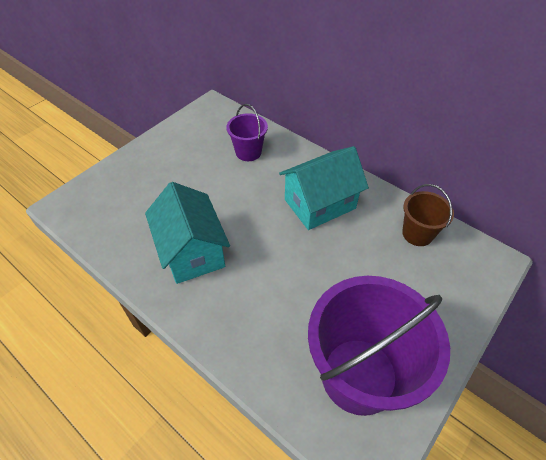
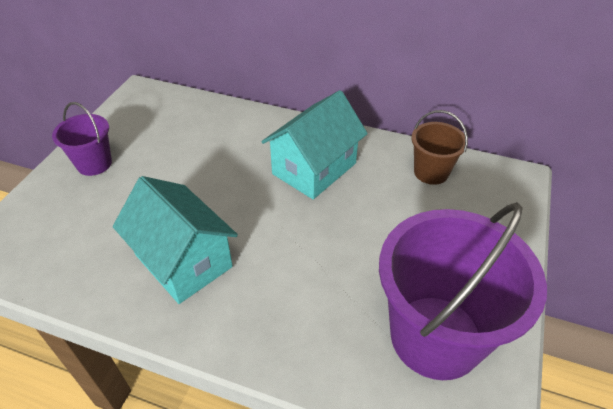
camera: 20 degrees left, 5 degrees down
purple bucket [226,104,268,161] -> purple bucket moved to [52,102,112,176]

